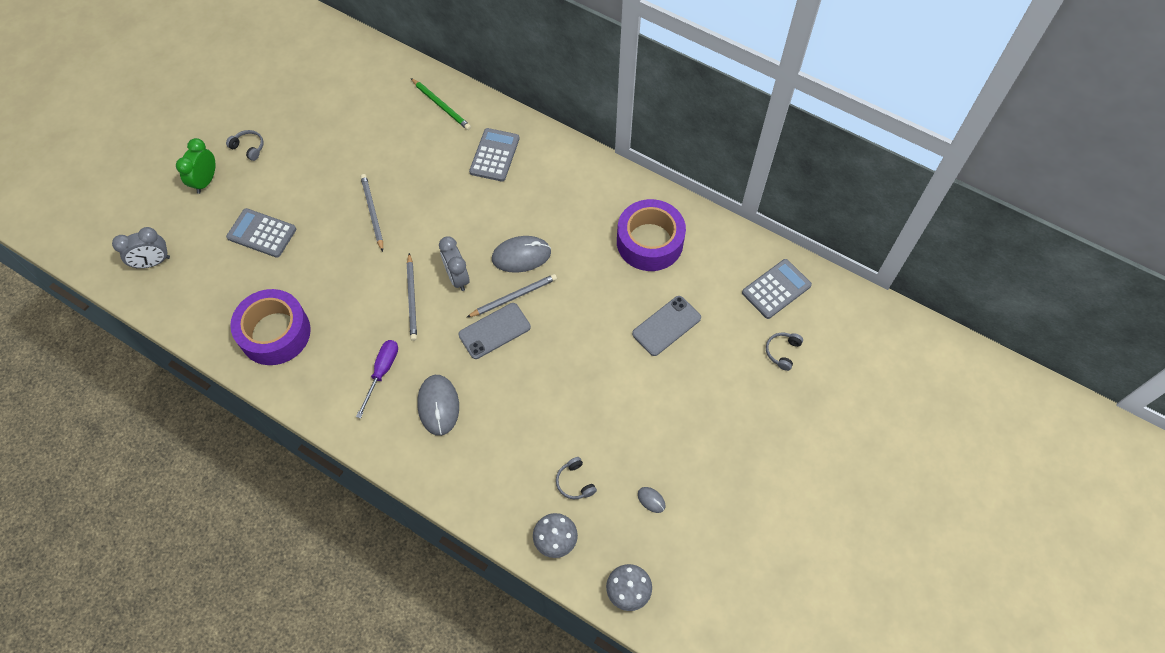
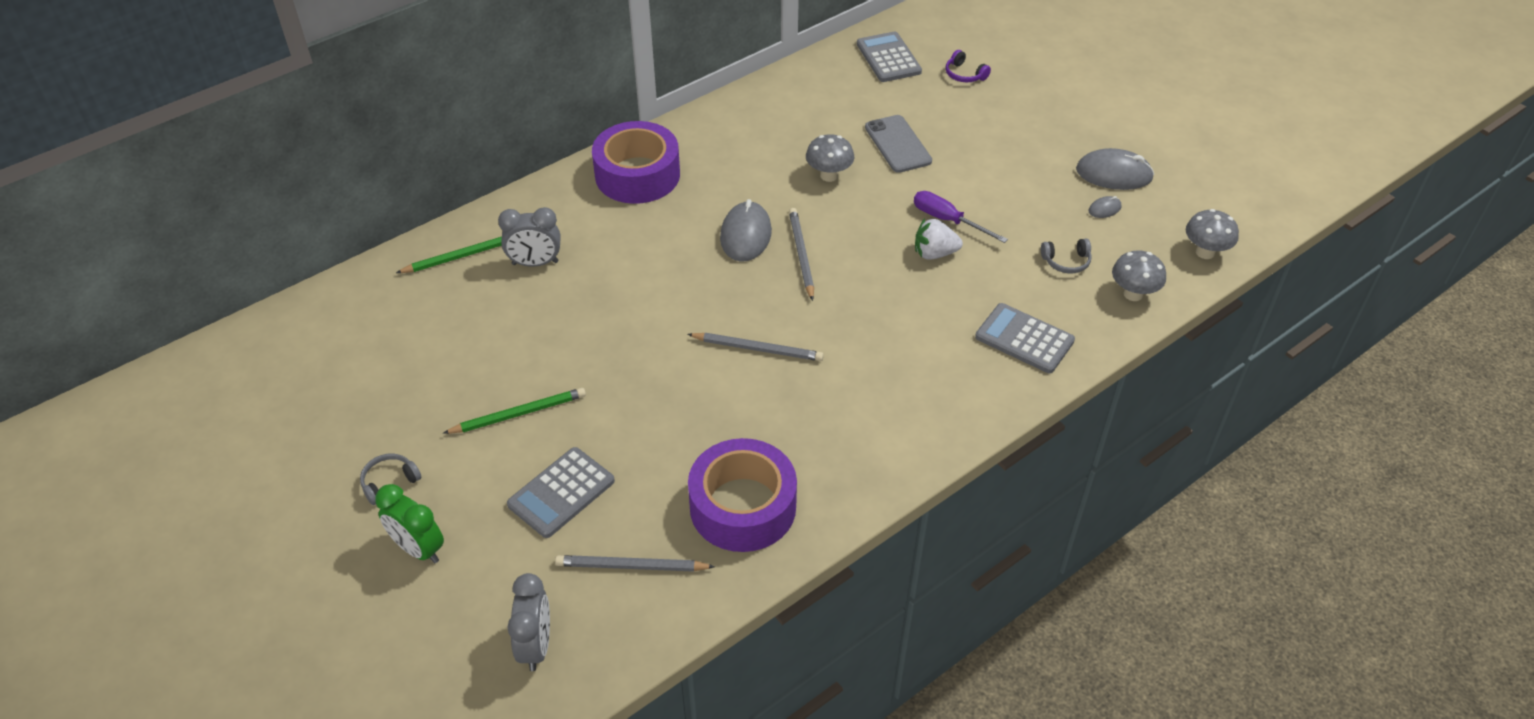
camera: 70 degrees left, 15 degrees down
purple screwdriver [356,340,398,418] -> purple screwdriver moved to [914,191,1008,243]
grey pencil [361,174,383,252] -> grey pencil moved to [555,555,715,572]
grey mouse [417,375,459,436] -> grey mouse moved to [1076,148,1154,190]
grey clock [439,236,469,291] -> grey clock moved to [498,207,560,267]
grey phone [458,303,531,359] -> none
grey calculator [469,128,520,182] -> grey calculator moved to [975,303,1075,373]
purple tape [617,199,686,271] -> purple tape moved to [592,121,680,204]
grey headphones [766,332,803,371] -> purple headphones [945,50,991,82]
none -> green pencil [443,388,586,434]
none -> grey mushroom [806,134,854,182]
none -> white strawberry [915,219,963,260]

